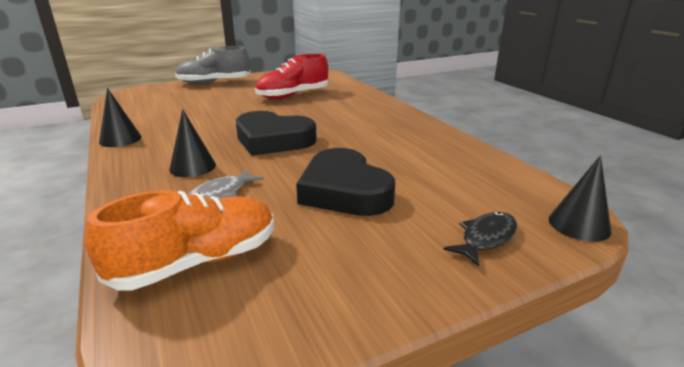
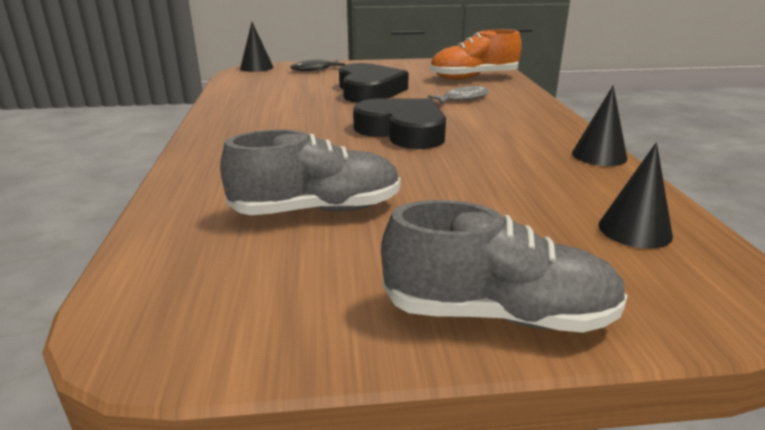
camera: 160 degrees left, 0 degrees up
black cone [170,109,216,177] -> black cone moved to [598,142,673,248]
red shoe [255,54,328,99] -> grey shoe [220,129,400,215]

